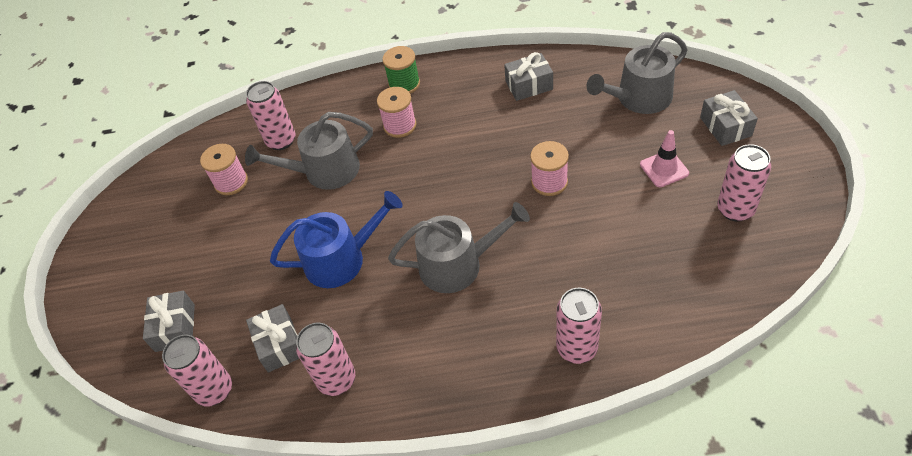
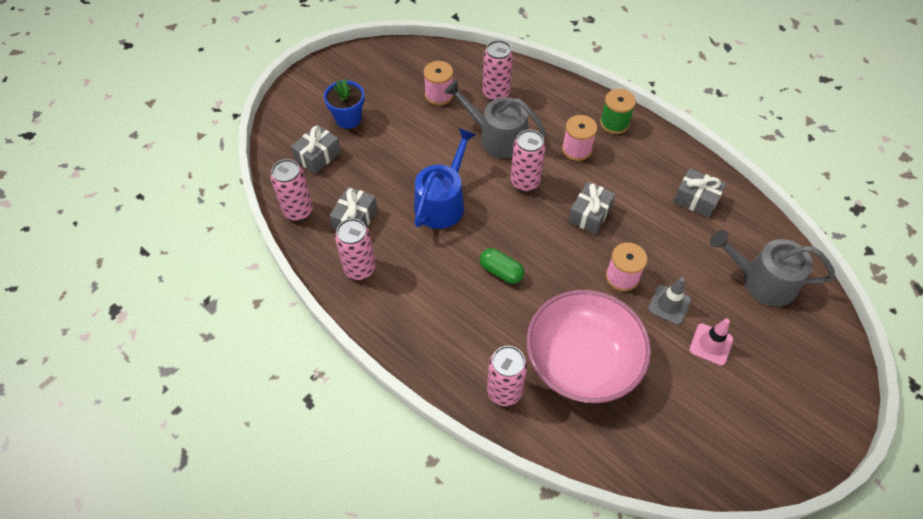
camera: 40 degrees right, 5 degrees up
blue watering can [270,191,403,288] -> blue watering can turned 90 degrees counterclockwise [414,128,476,229]
grey watering can [388,202,530,293] -> green capsule [480,248,524,284]
grey gift [700,90,758,146] -> grey gift moved to [568,182,616,234]
pink can [717,144,771,222] -> pink can moved to [511,130,546,192]
none -> blue flower pot [324,79,364,129]
none -> pink bowl [526,290,651,403]
none -> grey traffic cone [648,277,691,325]

